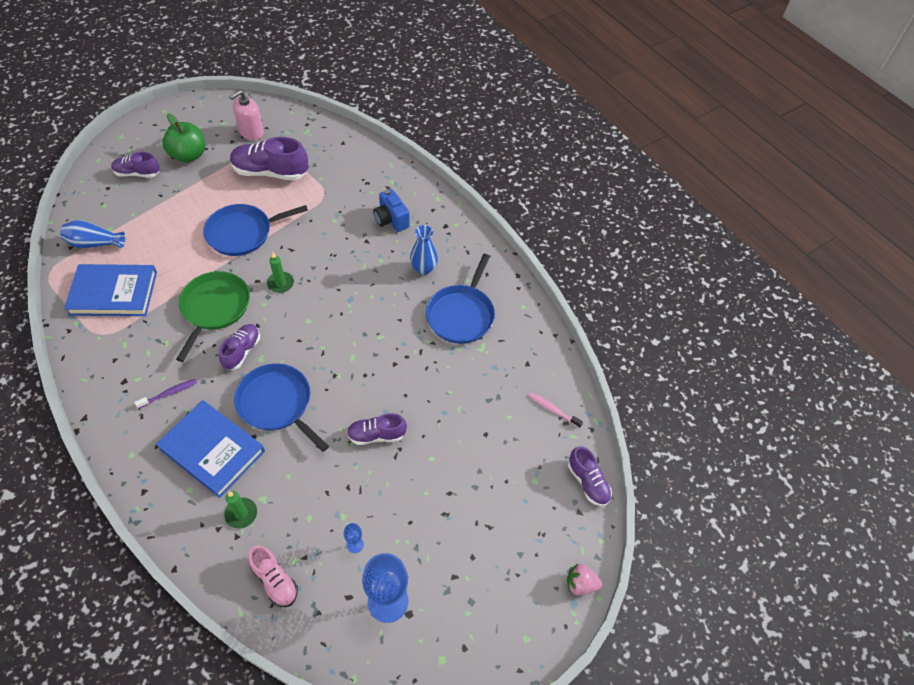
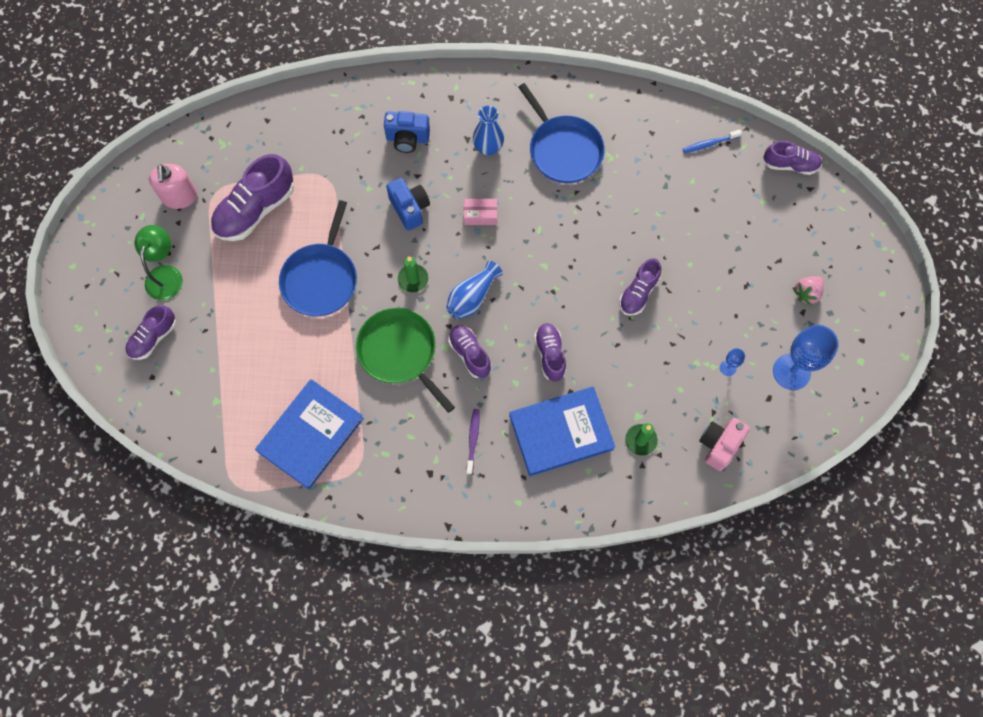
camera: 50 degrees left, 15 degrees up
blue vase [60,220,125,249] -> blue vase moved to [446,260,503,319]
green apple [163,114,205,163] -> green lamp [135,225,183,300]
blue pan [234,363,329,452] -> purple shoe [534,323,566,382]
pink shoe [248,545,298,607] -> pink camera [699,418,750,471]
pink toothbrush [529,392,583,428] -> blue toothbrush [683,129,742,153]
pink strawberry [567,564,602,595] -> pink strawberry moved to [794,276,824,306]
none -> blue camera [386,178,430,231]
none -> pink box [464,199,497,225]

